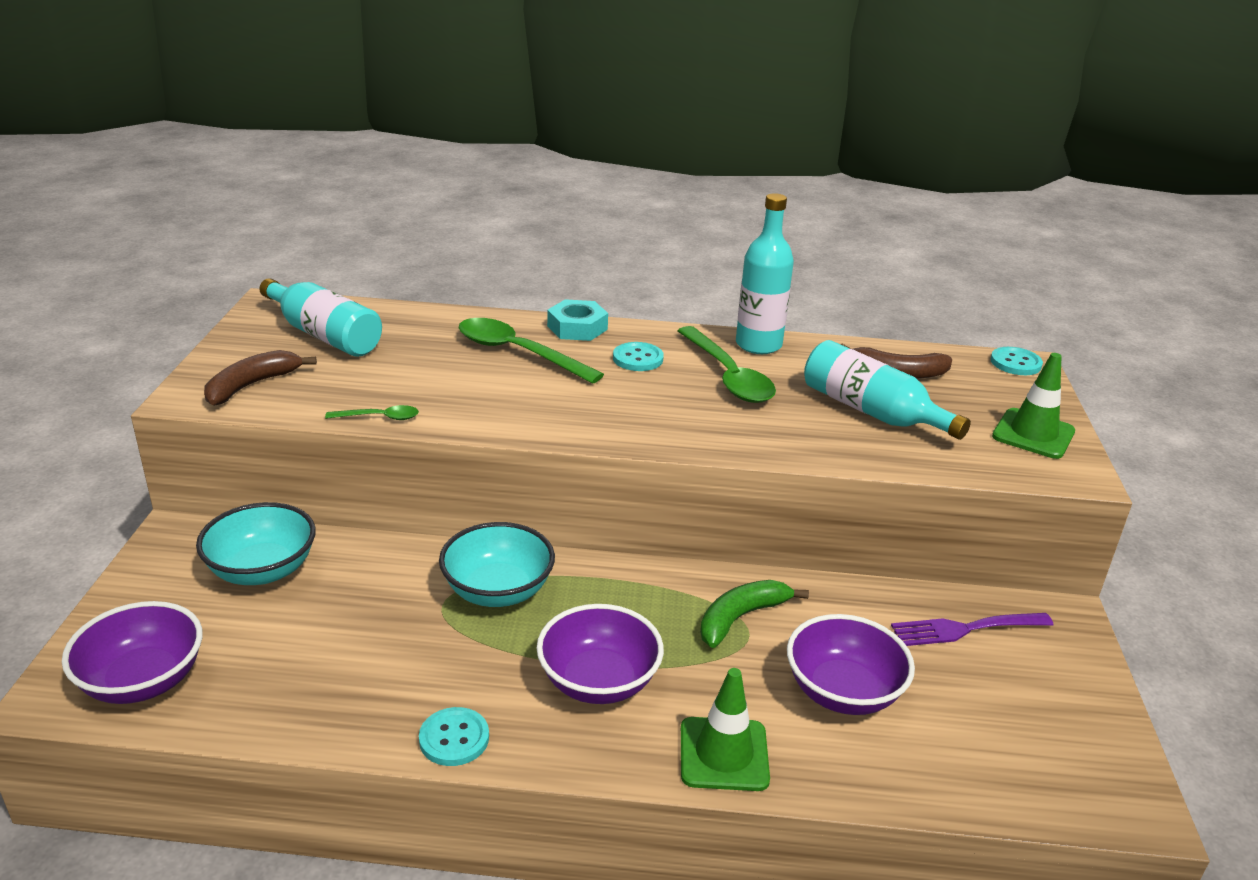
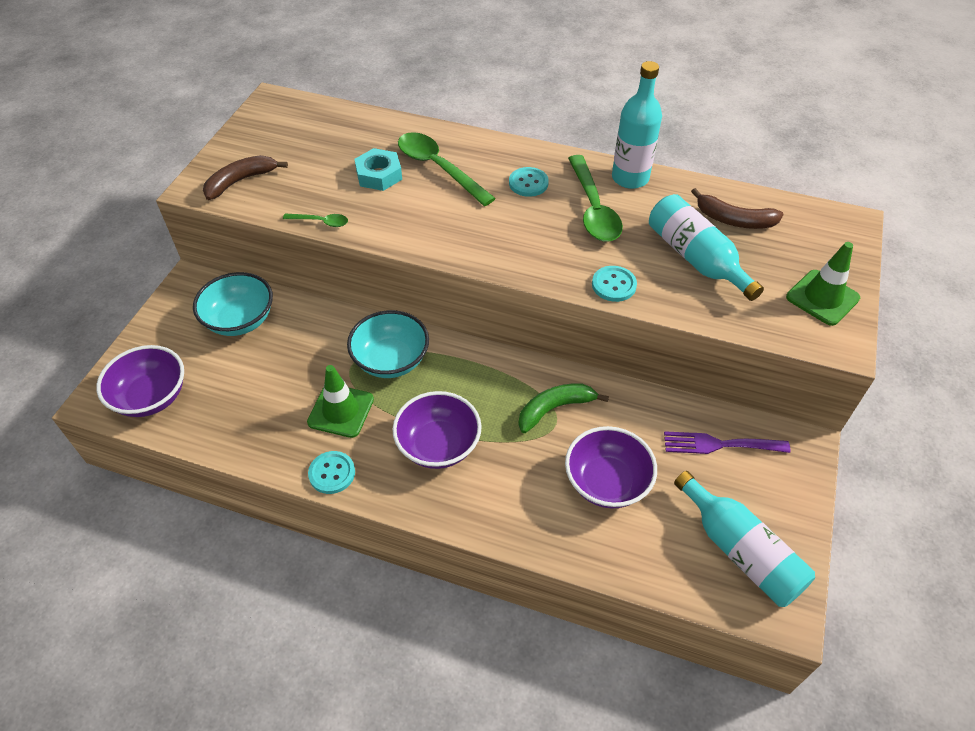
camera: 15 degrees right, 20 degrees up
turquoise bottle [259,278,382,357] -> turquoise bottle moved to [674,471,815,607]
turquoise nut [547,299,608,341] -> turquoise nut moved to [354,148,402,191]
green traffic cone [681,668,770,791] -> green traffic cone moved to [307,365,374,438]
turquoise button [991,347,1043,375] -> turquoise button moved to [592,266,637,302]

